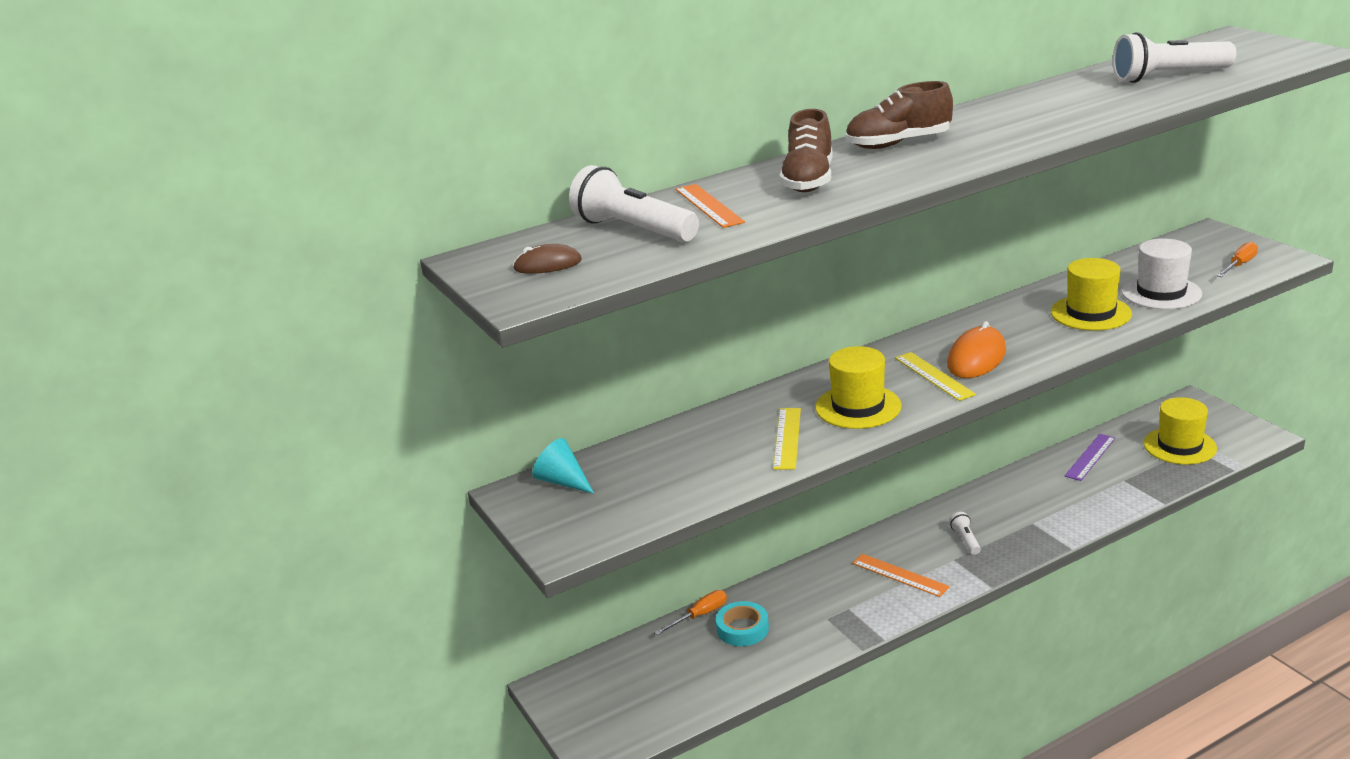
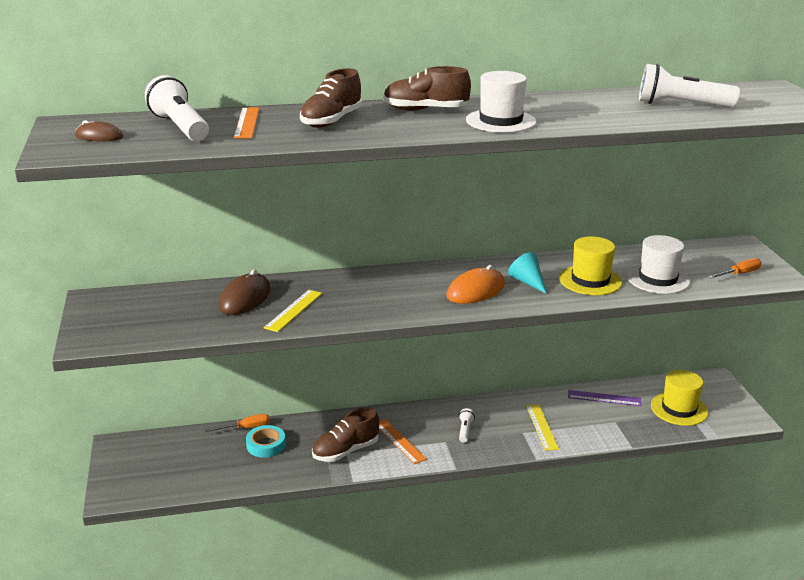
camera: 15 degrees right, 0 degrees up
turquoise cone [532,438,594,494] -> turquoise cone moved to [508,252,547,294]
yellow hat [815,346,902,429] -> none
yellow ruler [895,352,976,401] -> yellow ruler moved to [526,404,559,451]
purple ruler [1065,434,1116,481] -> purple ruler turned 45 degrees clockwise [568,390,641,406]
none -> brown mouse [219,269,271,315]
none -> brown shoe [312,407,380,462]
none -> white hat [466,71,536,133]

